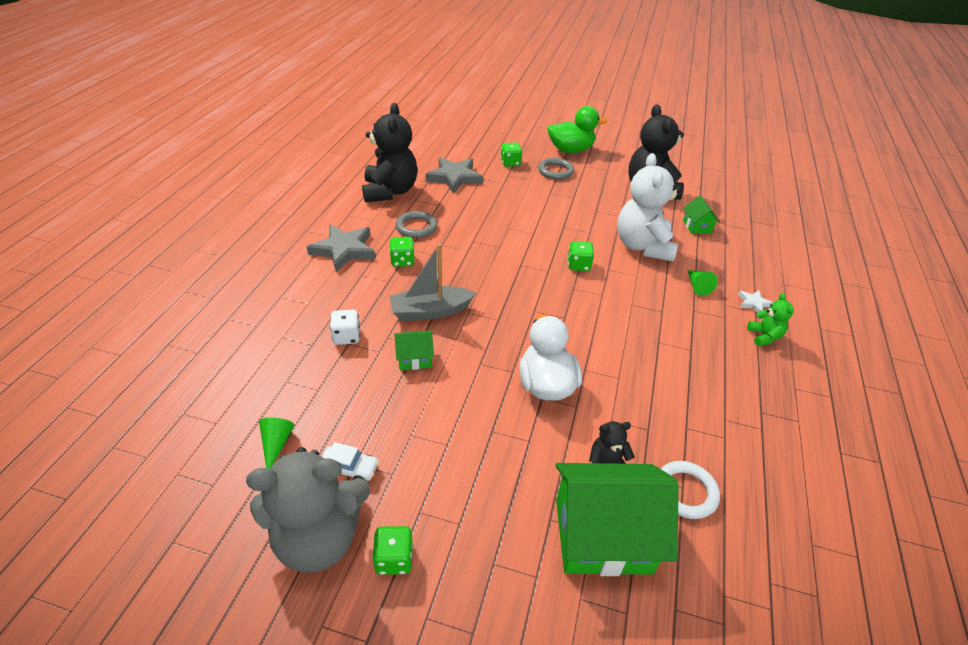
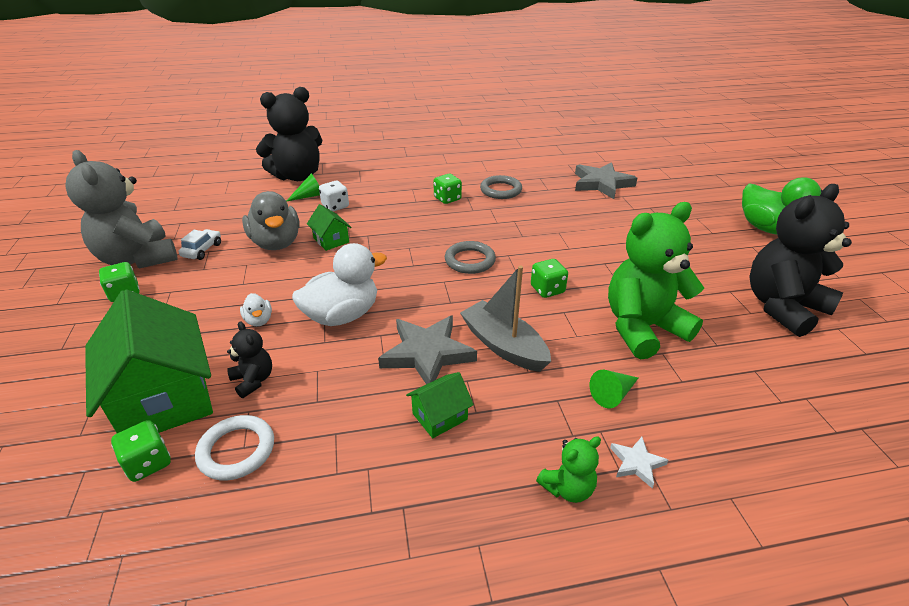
camera: 65 degrees right, 5 degrees down
green cone [259,418,295,469] -> green cone moved to [286,173,320,202]
grey star [307,224,376,272] -> grey star moved to [378,315,477,384]
white car [322,442,379,481] -> white car turned 150 degrees counterclockwise [179,229,221,260]
black teddy bear [362,103,418,203] -> black teddy bear moved to [256,87,322,181]
grey boat [389,244,476,321] -> grey boat moved to [460,265,551,372]
green dice [500,142,522,167] -> green dice moved to [111,420,171,482]
grey ring [538,158,574,180] -> grey ring moved to [445,241,496,274]
white teddy bear [618,153,681,262] -> green teddy bear [608,202,704,360]
green house [683,196,720,234] -> green house moved to [406,372,474,438]
none -> white duck [240,293,272,326]
none -> grey duck [242,191,300,250]

